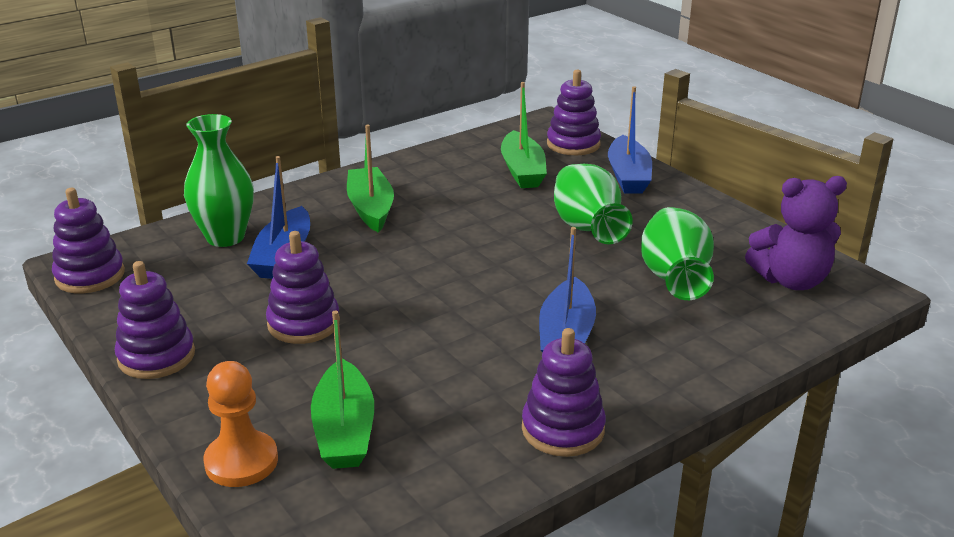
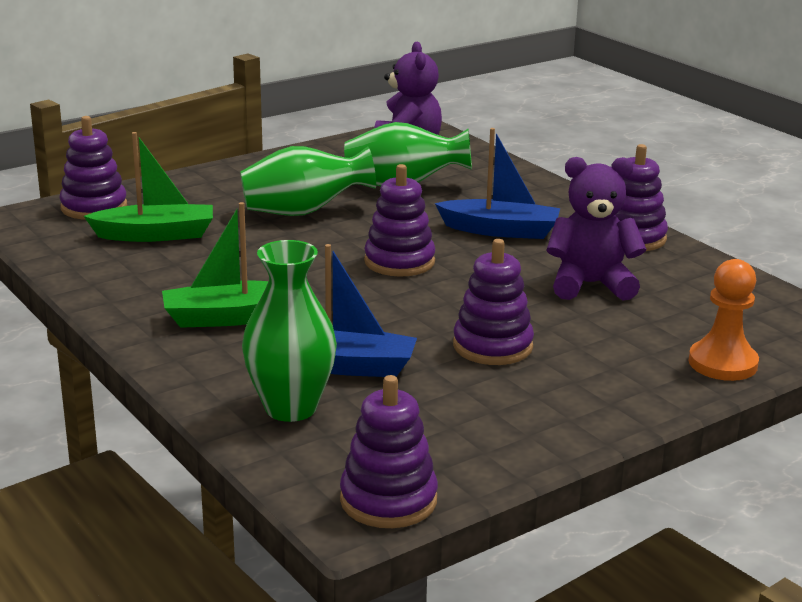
camera: 90 degrees left, 5 degrees down
purple stacking toy [115,261,195,379] -> purple stacking toy moved to [364,164,435,277]
green boat [311,310,374,469] -> none
blue boat [608,86,652,194] -> none
none -> purple teddy bear [546,157,646,300]

